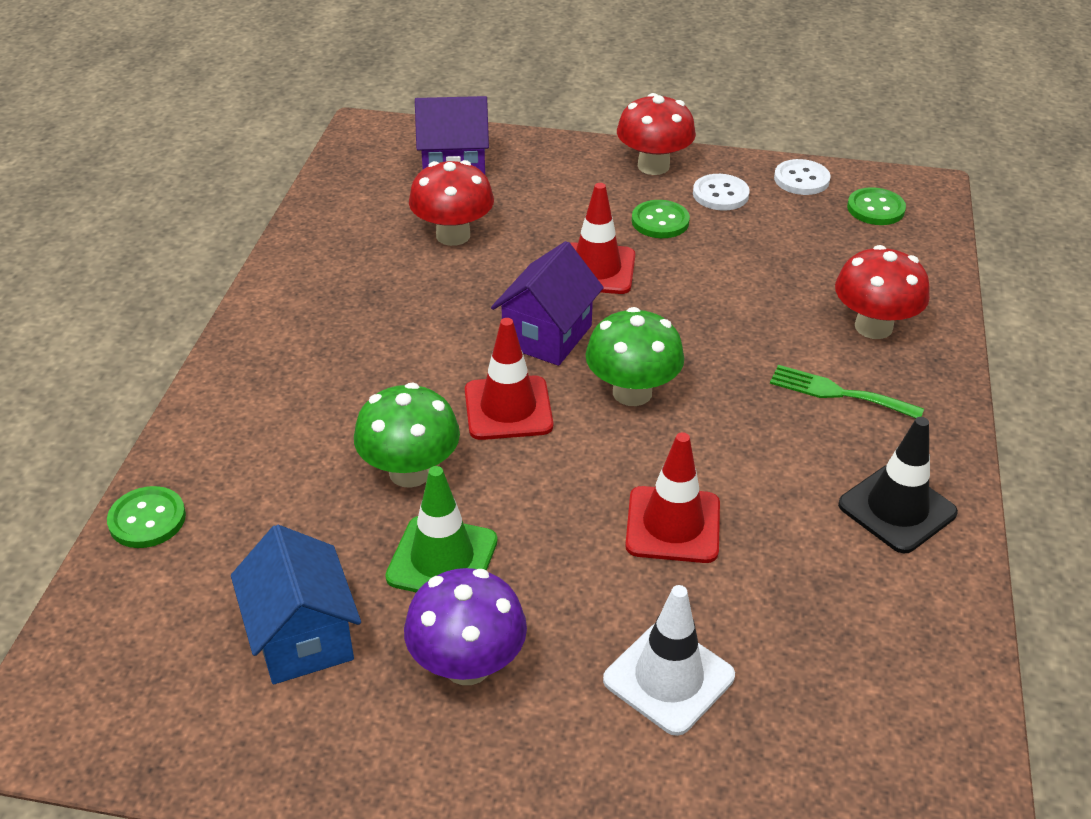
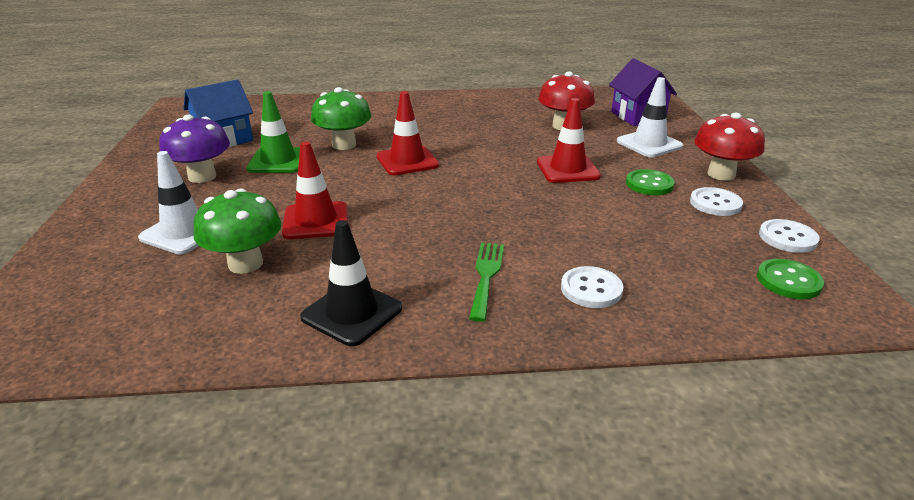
camera: 75 degrees right, 10 degrees down
green button [107,486,186,548] -> none
purple house [491,241,604,366] -> none
green mushroom [585,307,684,406] -> green mushroom moved to [194,189,282,274]
red mushroom [835,245,930,339] -> white button [561,266,623,308]
none -> white traffic cone [617,77,683,157]

